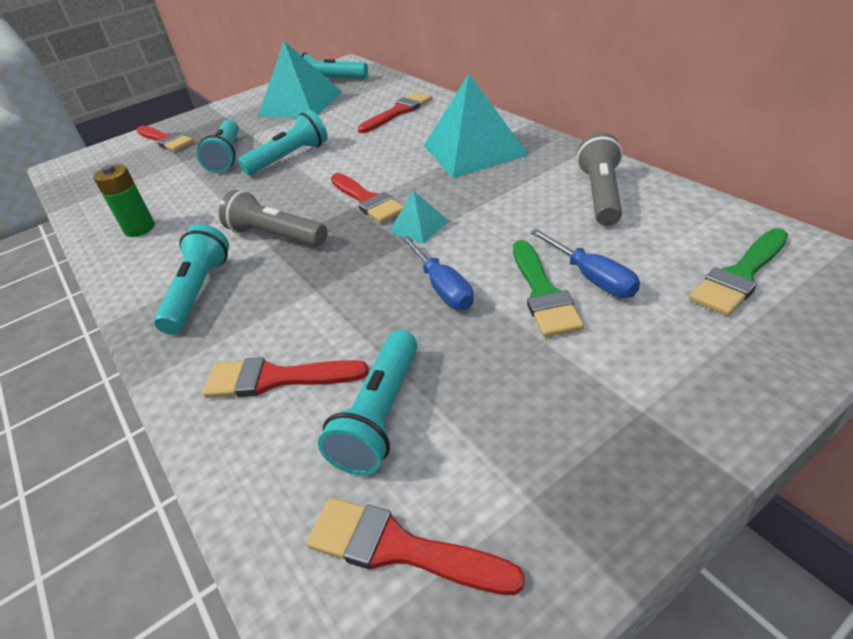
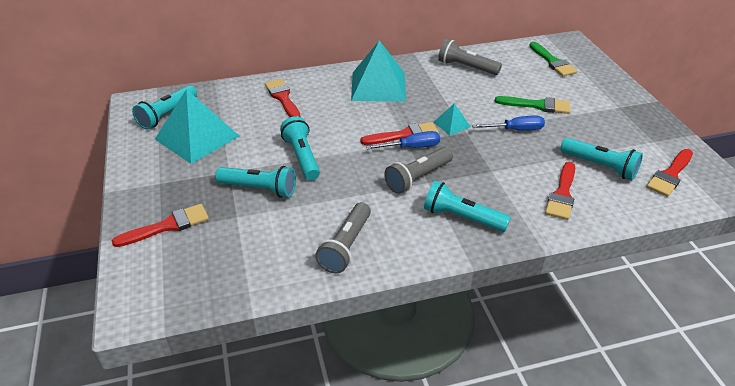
camera: 75 degrees left, 0 degrees up
green battery [93,164,155,237] -> grey flashlight [315,202,371,273]
blue screwdriver [530,229,640,298] -> blue screwdriver moved to [366,131,440,149]

